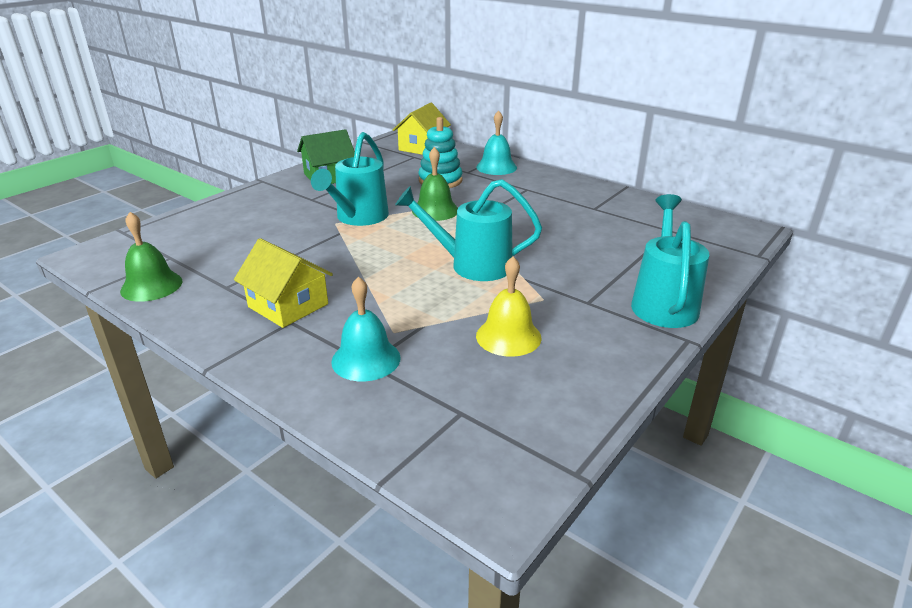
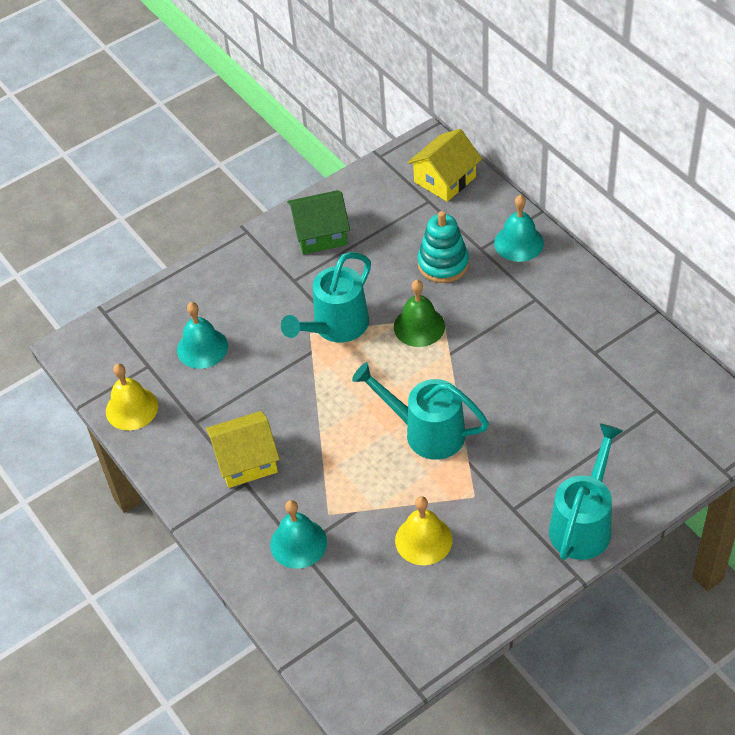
camera: 20 degrees right, 20 degrees up
green bell [120,212,183,302] -> yellow bell [106,363,158,430]
yellow house [234,238,333,328] -> yellow house turned 75 degrees counterclockwise [206,411,280,488]
none -> turquoise bell [177,302,228,369]

